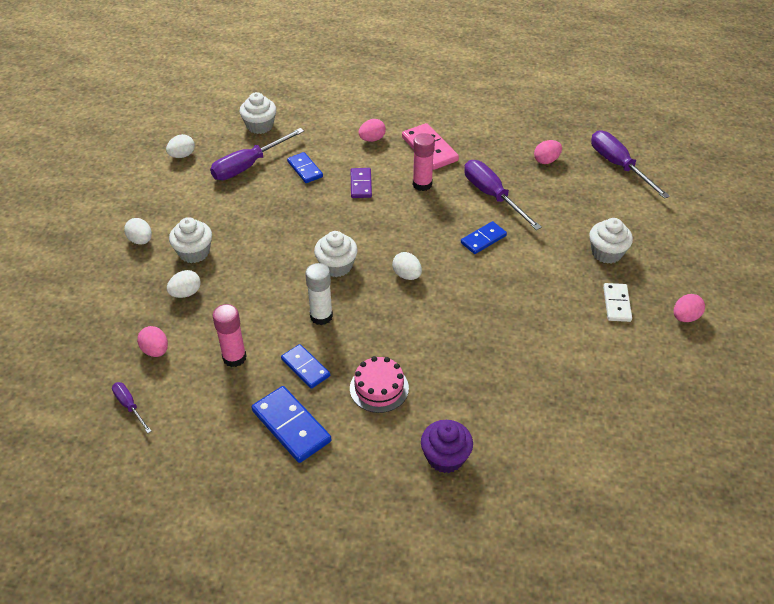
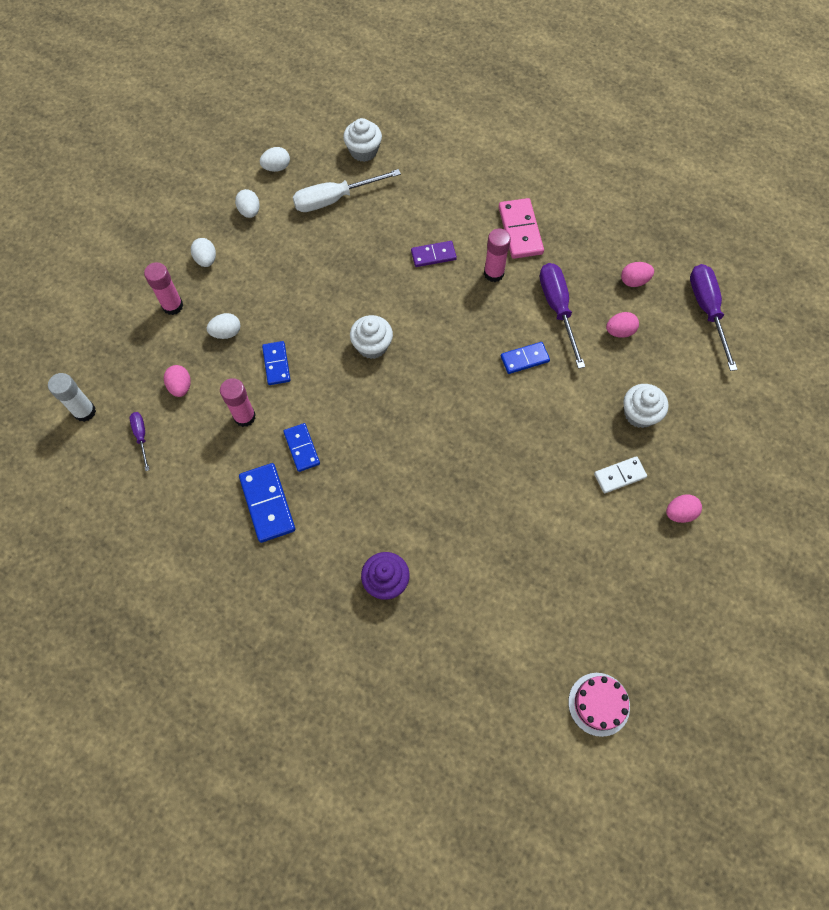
camera: 20 degrees right, 20 degrees up
white cupcake [169,217,212,263] -> none
purple screwdriver [210,128,304,180] -> white screwdriver [293,169,401,212]
blue domino [287,152,323,183] -> blue domino moved to [262,341,291,385]
white glue stick [305,263,333,325] -> white glue stick moved to [48,373,96,422]
pink cake [350,356,409,413] -> pink cake moved to [568,673,630,737]
purple domino [351,168,372,198] -> purple domino turned 60 degrees clockwise [411,241,457,267]
pink egg [359,119,386,142] -> pink egg moved to [606,312,639,337]
white egg [392,252,422,280] -> white egg moved to [235,189,260,218]
white domino [603,283,632,322] -> white domino turned 45 degrees clockwise [594,456,647,493]
none -> pink glue stick [144,262,184,315]

